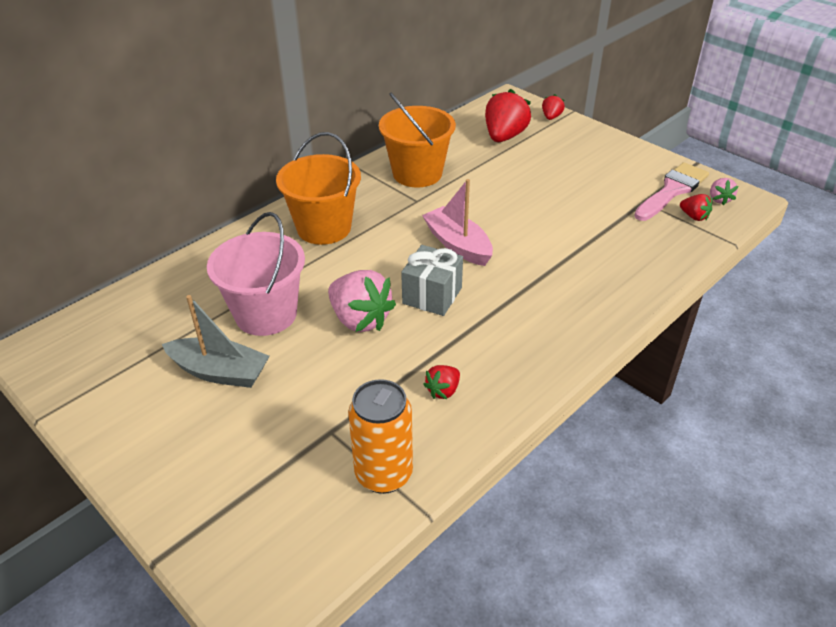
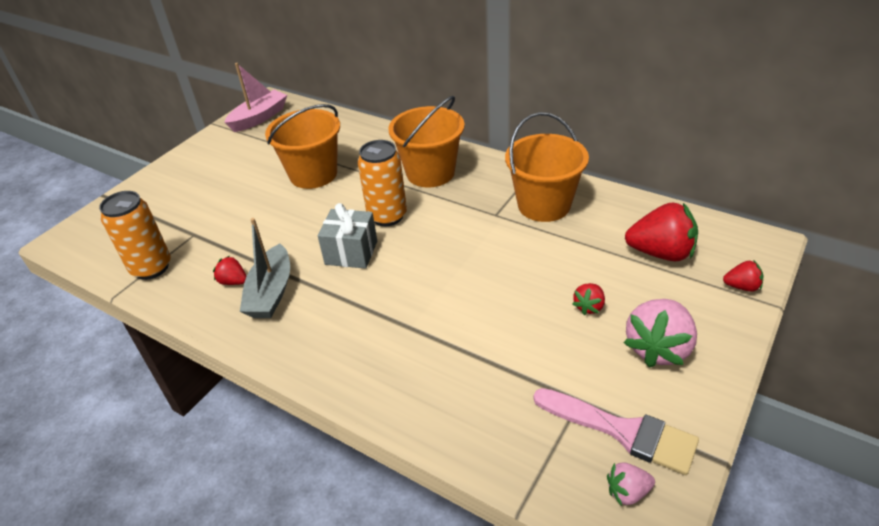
camera: 80 degrees right, 0 degrees up
grey boat [162,295,270,388] -> grey boat moved to [240,218,290,318]
pink bucket [207,212,305,336] -> orange bucket [265,104,340,189]
pink strawberry [328,270,396,332] -> pink strawberry moved to [624,299,697,367]
pink boat [422,179,493,266] -> pink boat moved to [224,63,287,132]
red strawberry [680,194,712,221] -> red strawberry moved to [573,283,605,315]
none -> orange can [358,140,407,226]

